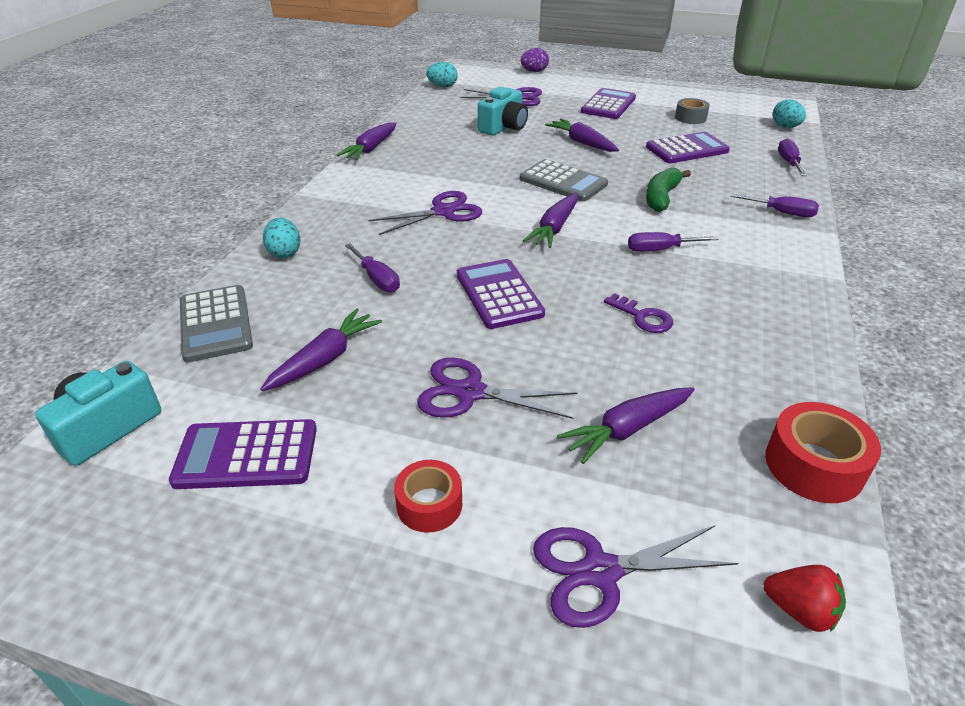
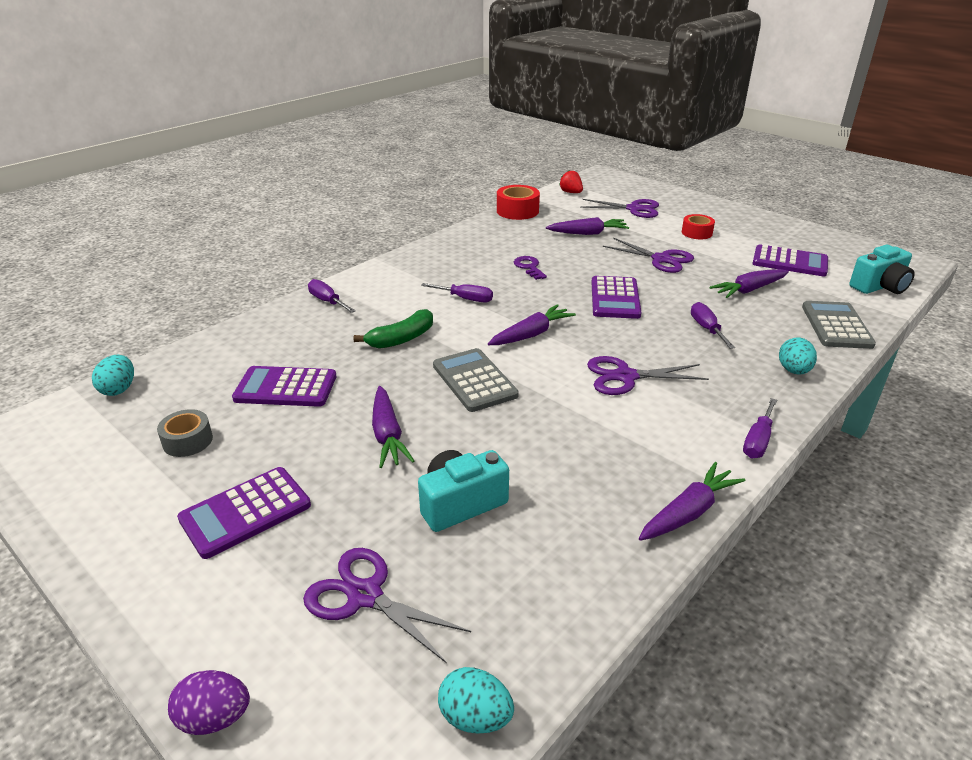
camera: 155 degrees left, 5 degrees down
purple screwdriver [778,138,807,176] -> purple screwdriver moved to [743,398,777,458]

